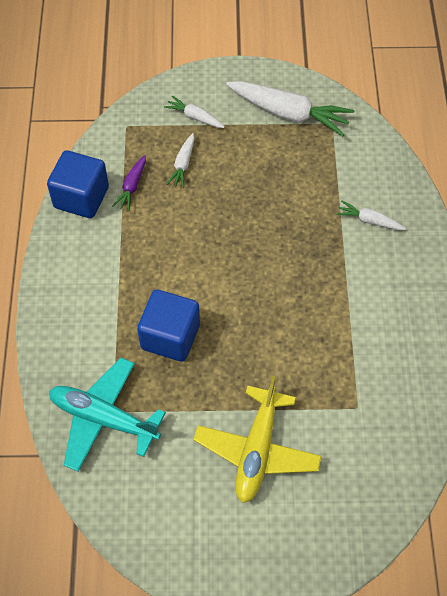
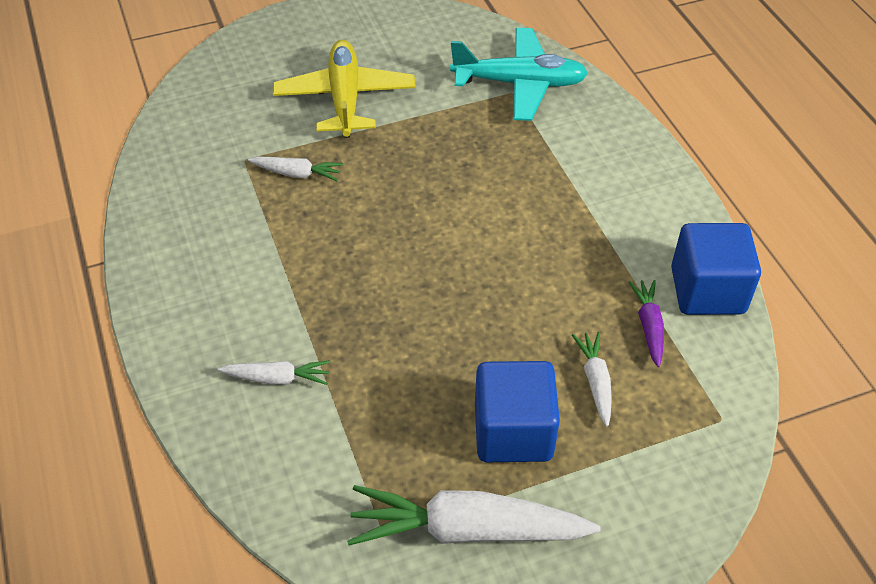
camera: 160 degrees right, 10 degrees down
blue cube [137,289,200,362] -> blue cube moved to [475,361,560,462]
white carrot [164,96,225,128] -> white carrot moved to [248,156,343,181]

